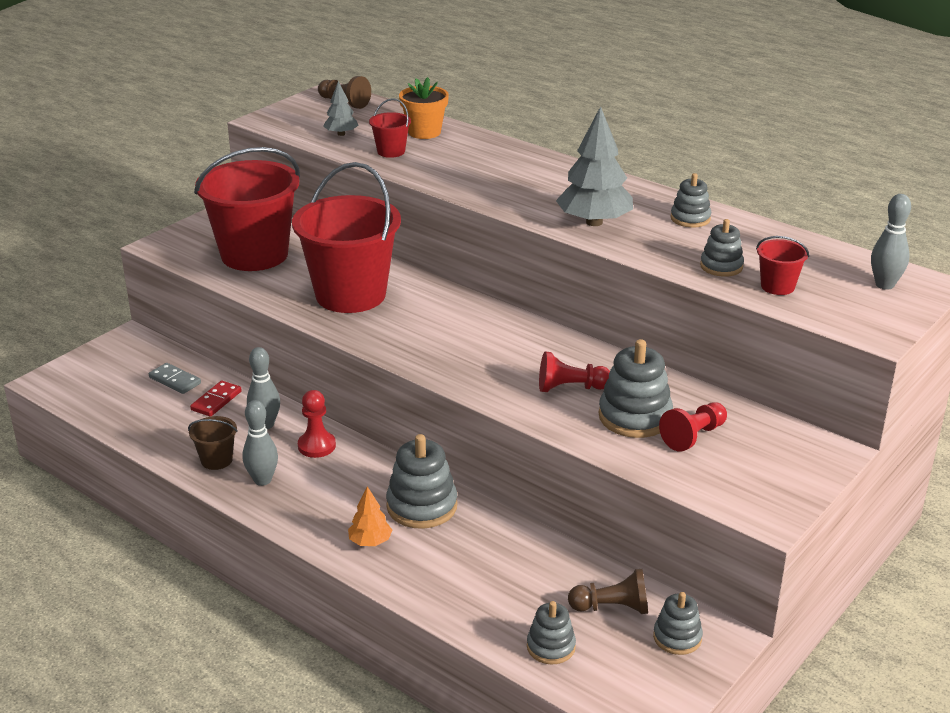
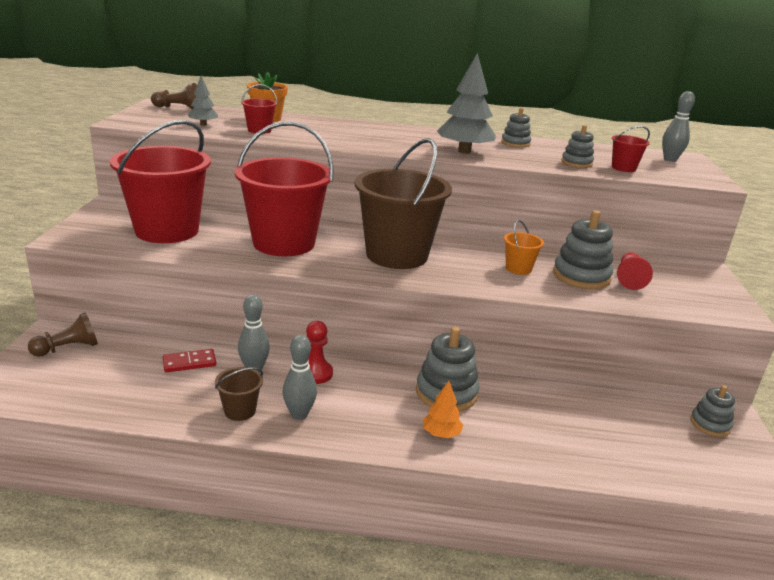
camera: 35 degrees left, 5 degrees down
grey domino [149,363,201,394] -> none
red domino [190,381,242,417] -> red domino turned 75 degrees clockwise [163,349,216,372]
grey stacking toy [527,601,576,664] -> none
red pawn [539,351,610,392] -> orange bucket [504,220,544,275]
brown pawn [568,569,648,614] -> brown pawn moved to [28,312,98,357]
none -> brown bucket [354,138,452,269]

